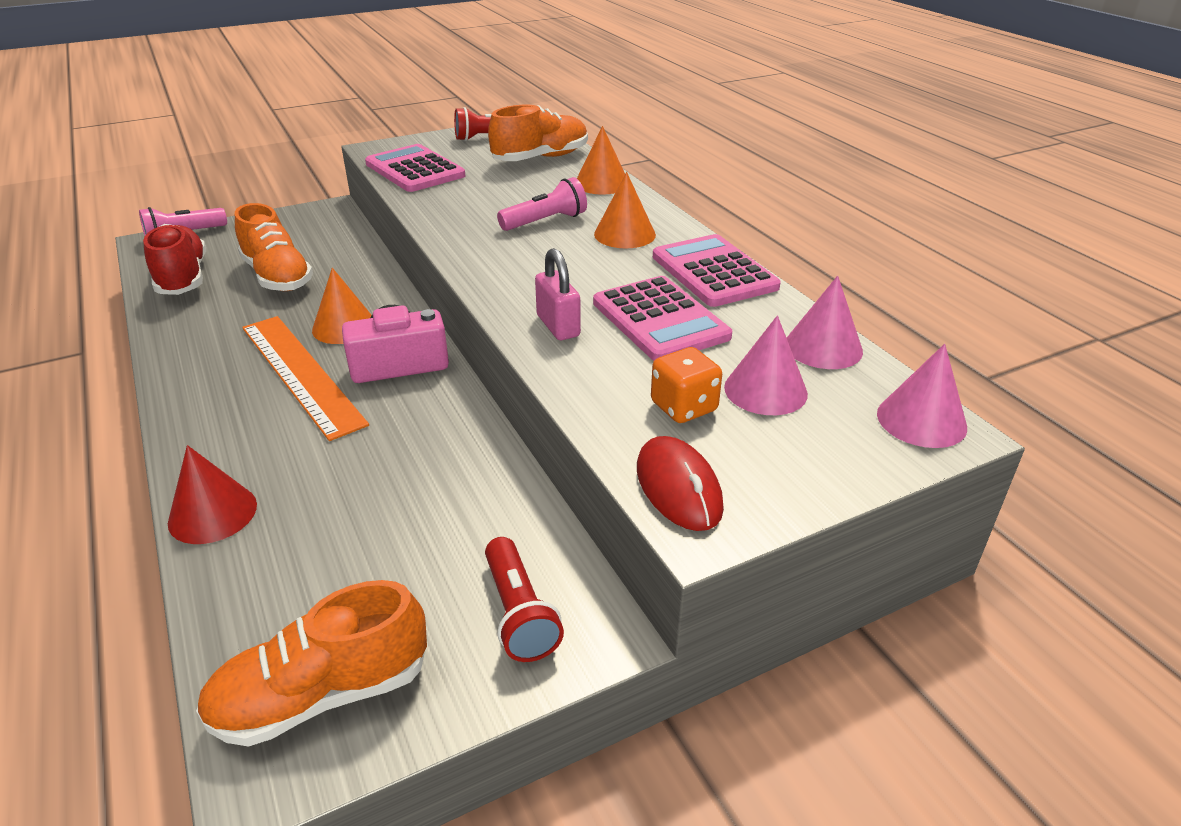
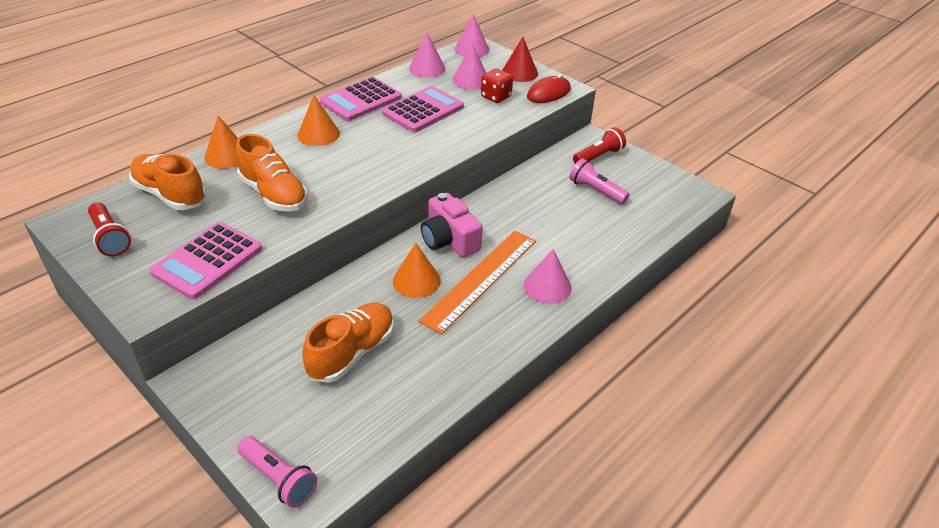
camera: 110 degrees left, 5 degrees up
red shoe [143,224,206,295] -> none
red cone [168,445,257,544] -> red cone moved to [502,37,538,82]
orange shoe [196,580,427,747] -> orange shoe moved to [235,134,308,212]
pink flashlight [497,177,587,231] -> pink flashlight moved to [570,158,630,204]
pink padlock [535,248,581,340] -> none
orange dice [651,347,722,423] -> red dice [481,69,513,103]
none -> pink cone [524,249,572,304]

